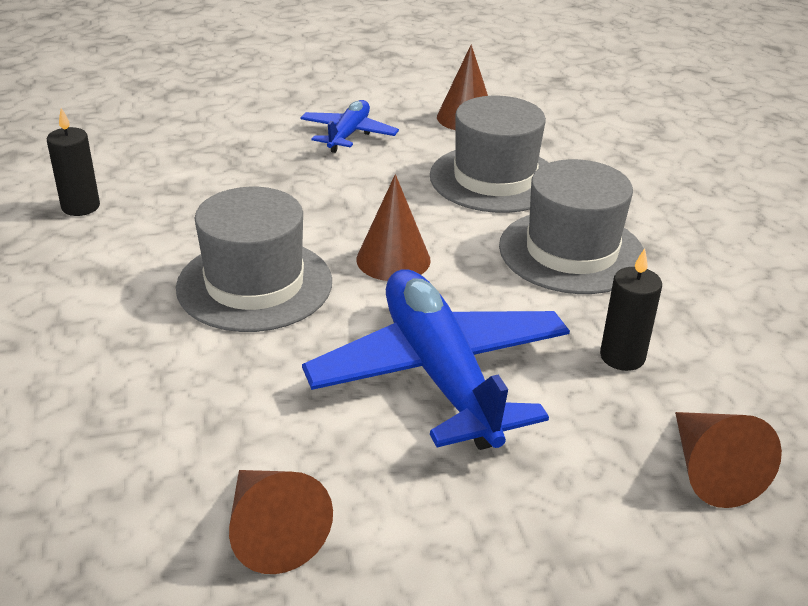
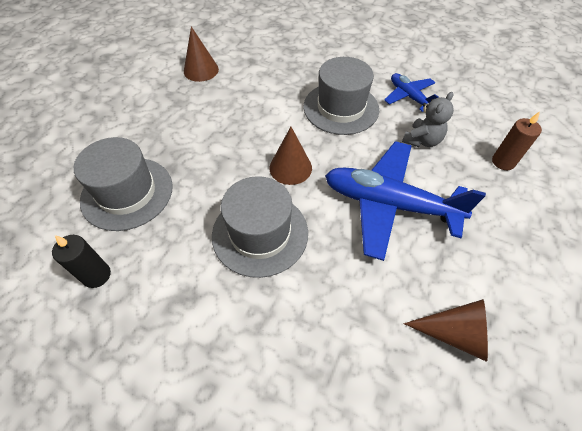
camera: 50 degrees left, 20 degrees up
blue plane [300,100,399,153] -> blue plane moved to [384,73,438,112]
grey hat [430,96,549,213] -> grey hat moved to [74,137,173,231]
black candle [600,248,662,371] -> grey teddy bear [402,92,454,147]
brown cone [675,412,782,508] -> brown candle [492,111,542,170]

